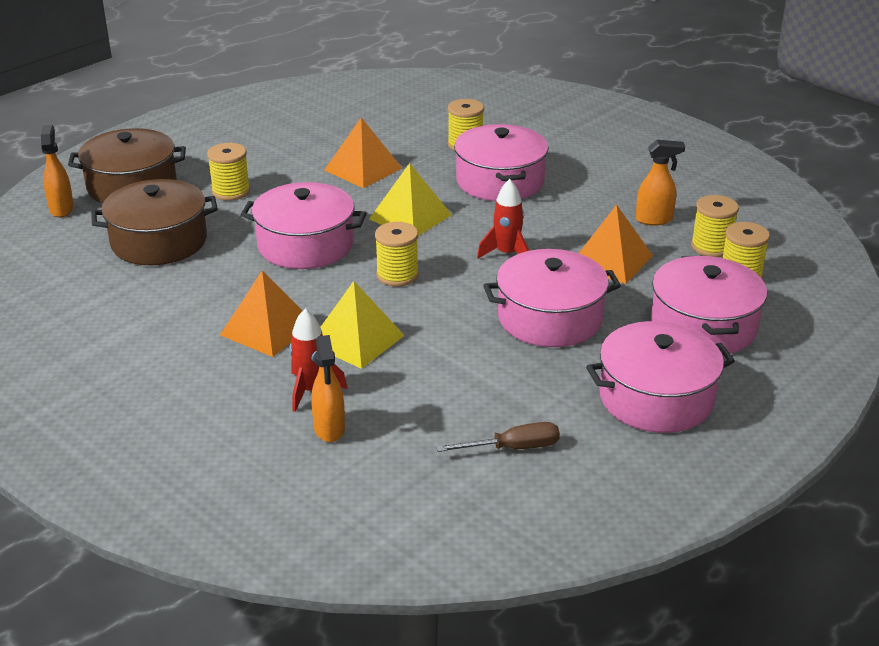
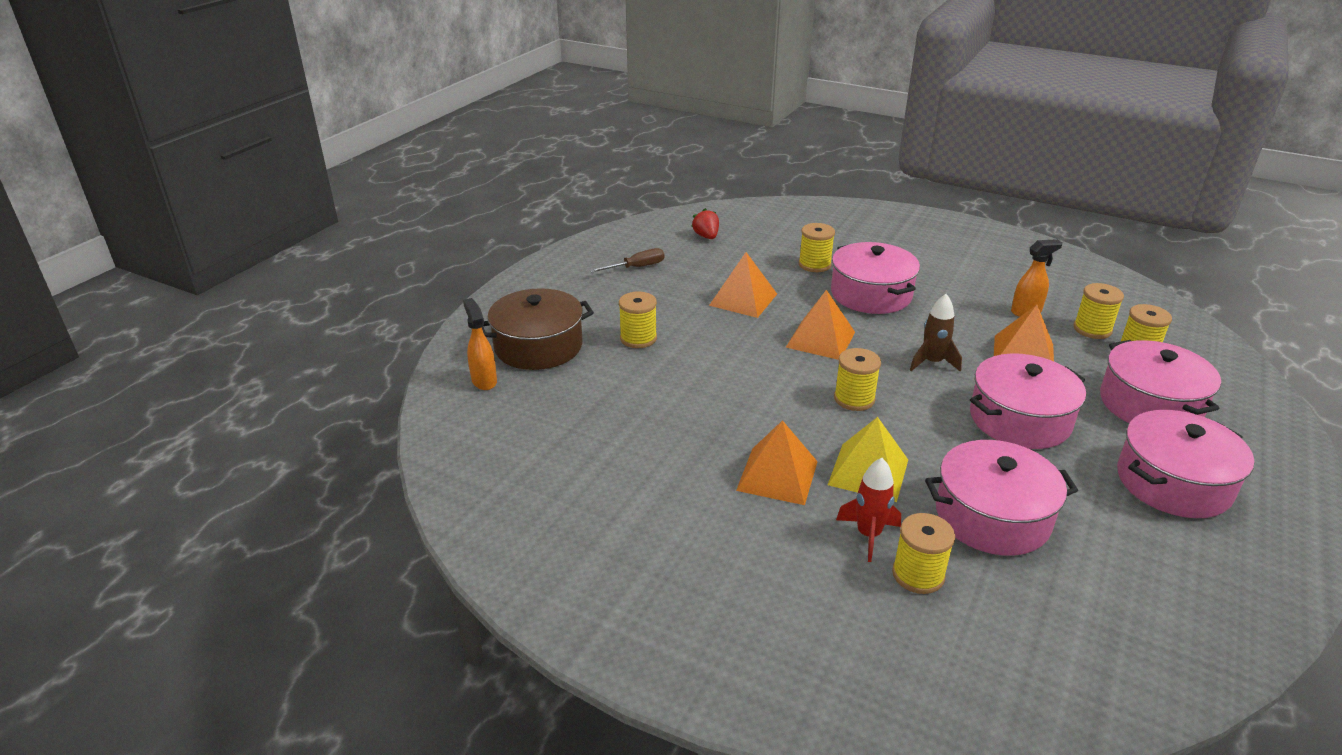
camera: 15 degrees left, 0 degrees up
brown pot [91,179,218,265] -> none
pink pot [241,182,366,269] -> pink pot moved to [925,440,1078,556]
orange spray bottle [311,335,345,442] -> yellow spool [892,513,955,594]
yellow pyramid [369,163,452,236] -> orange pyramid [786,290,855,360]
brown screwdriver [436,422,560,452] -> brown screwdriver moved to [589,248,664,273]
red rocket [477,179,529,259] -> brown rocket [910,294,962,372]
none -> red strawberry [691,208,719,239]

